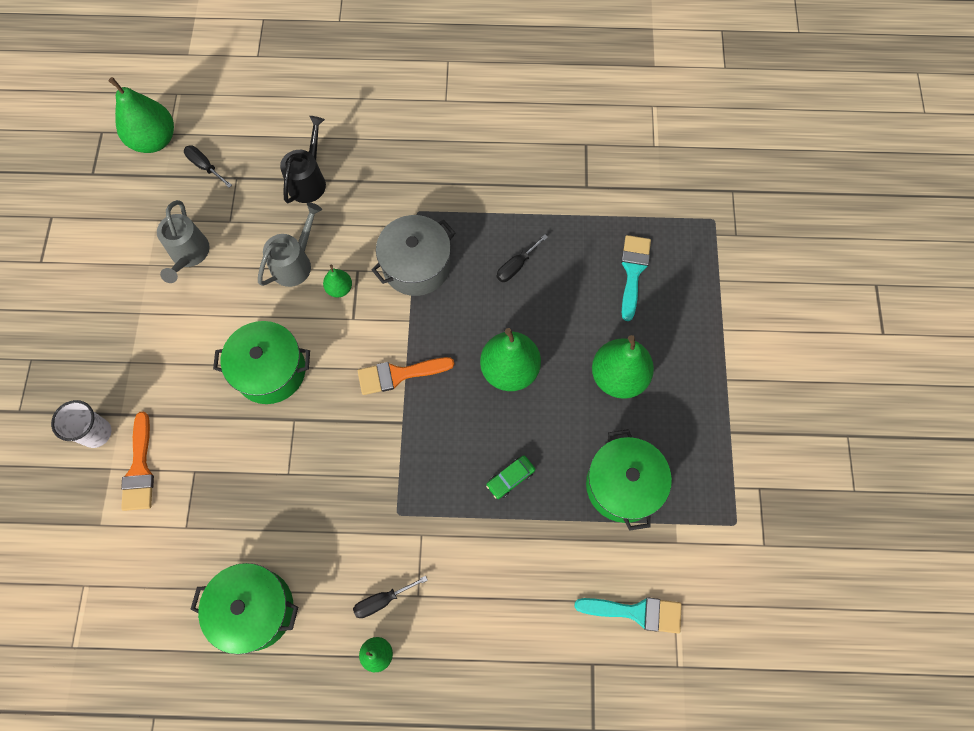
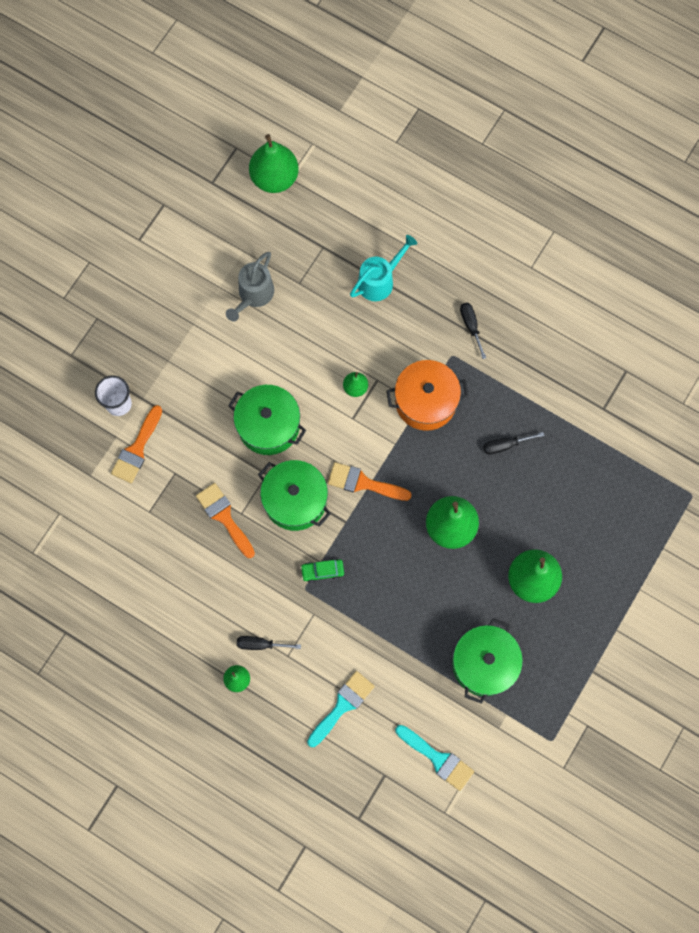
camera: 30 degrees right, 5 degrees up
black screwdriver [184,145,232,188] -> black screwdriver moved to [460,303,486,359]
green pot [191,563,298,655] -> green pot moved to [258,460,331,531]
grey watering can [258,202,322,287] -> none
black watering can [280,116,326,203] -> turquoise watering can [350,235,417,301]
grey pot [371,215,455,296] -> orange pot [387,360,469,431]
green car [486,456,535,499] -> green car moved to [300,559,344,583]
turquoise brush [621,235,651,321] -> turquoise brush moved to [307,671,375,747]
none -> orange brush [196,483,255,558]

